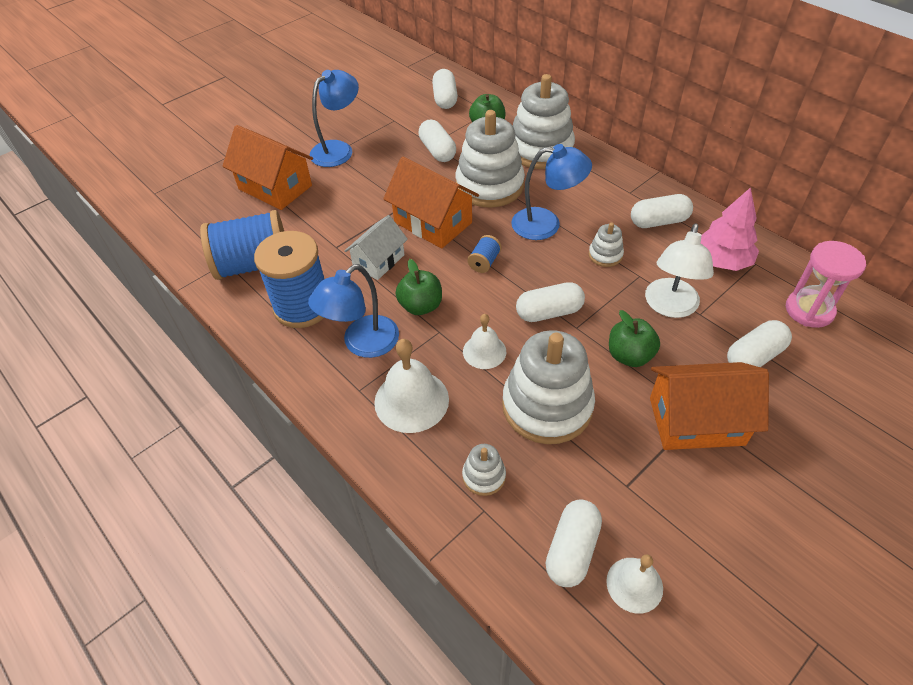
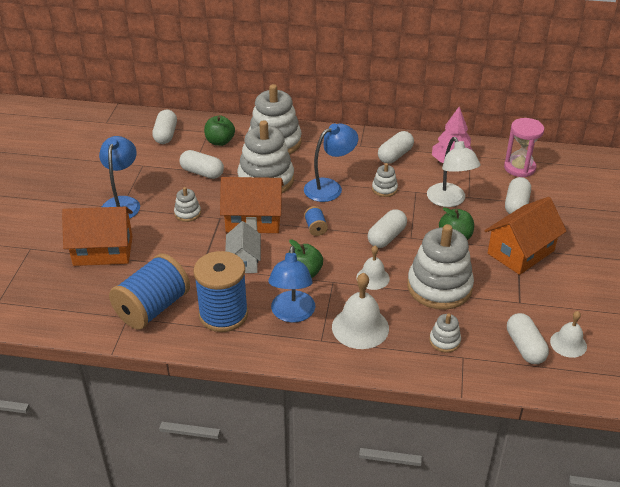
camera: 40 degrees left, 10 degrees down
white capsule [432,69,458,109] -> white capsule turned 45 degrees clockwise [152,109,177,144]
none -> white stacking toy [174,187,201,222]

